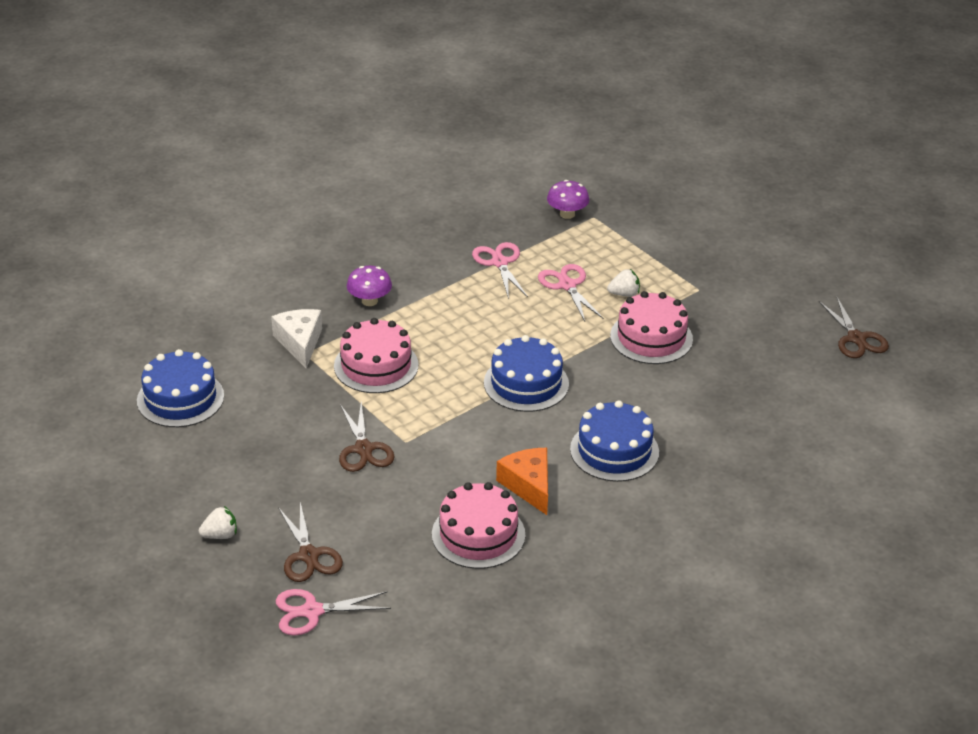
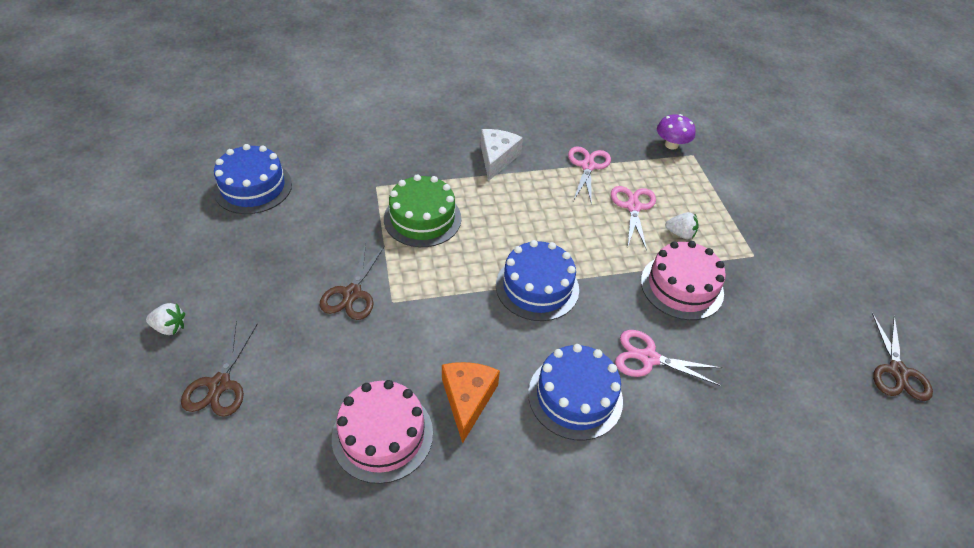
camera: 25 degrees right, 10 degrees up
white cheese [271,309,322,369] -> white cheese moved to [481,129,523,181]
pink scissors [276,589,391,635] -> pink scissors moved to [615,330,722,386]
pink cake [334,318,418,393] -> green cake [384,174,461,247]
purple mushroom [347,266,392,306] -> none

